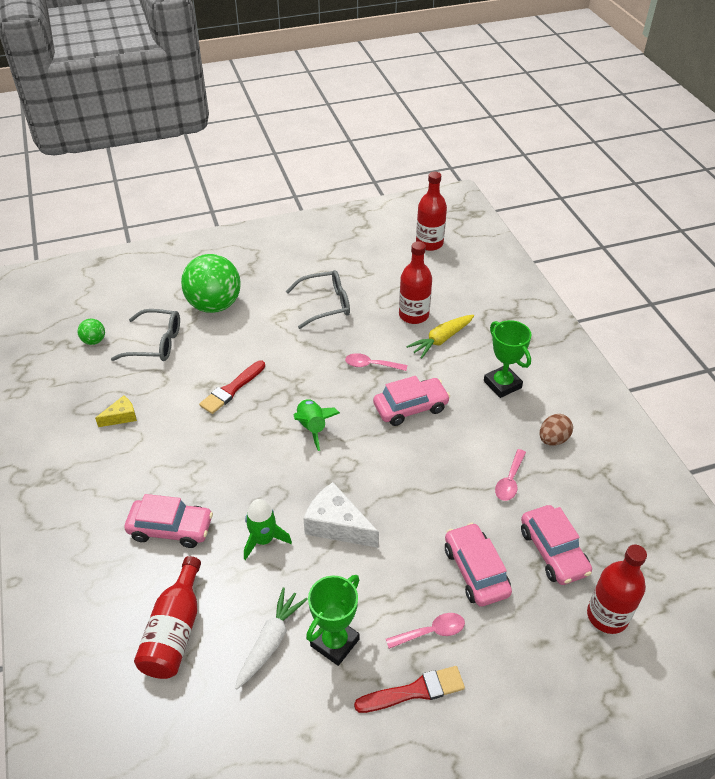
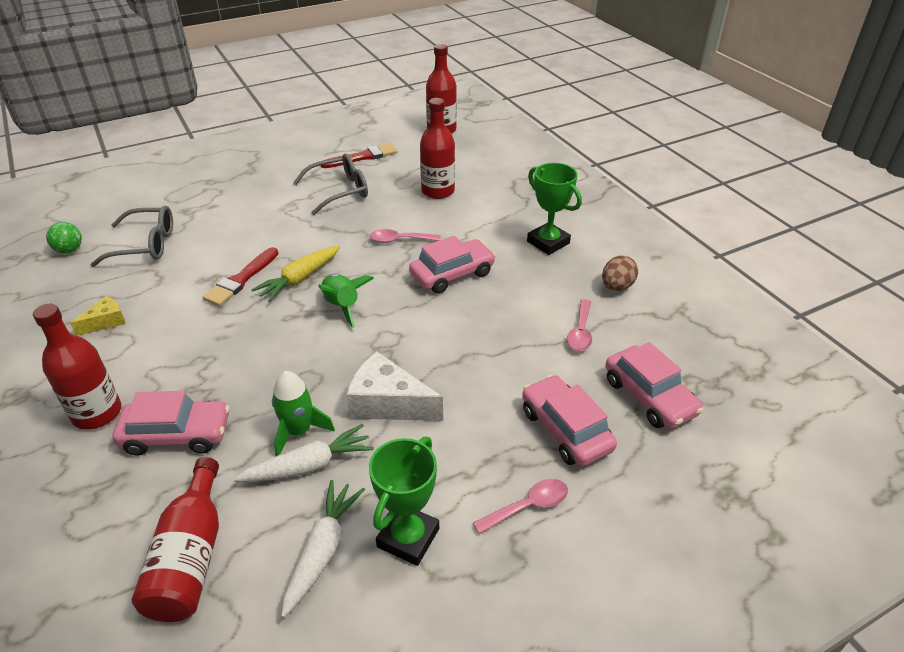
camera: 10 degrees left, 5 degrees down
green ball [181,254,241,313] -> none
red brush [354,666,465,713] -> red brush moved to [321,143,397,168]
yellow carrot [407,315,474,359] -> yellow carrot moved to [251,246,340,302]
red bottle [587,545,647,634] -> red bottle moved to [33,304,121,430]
none -> white carrot [234,424,374,482]

